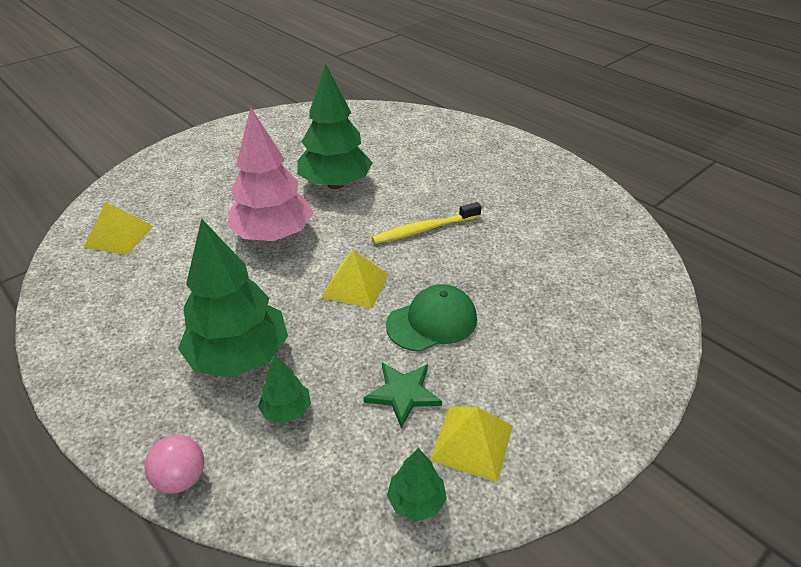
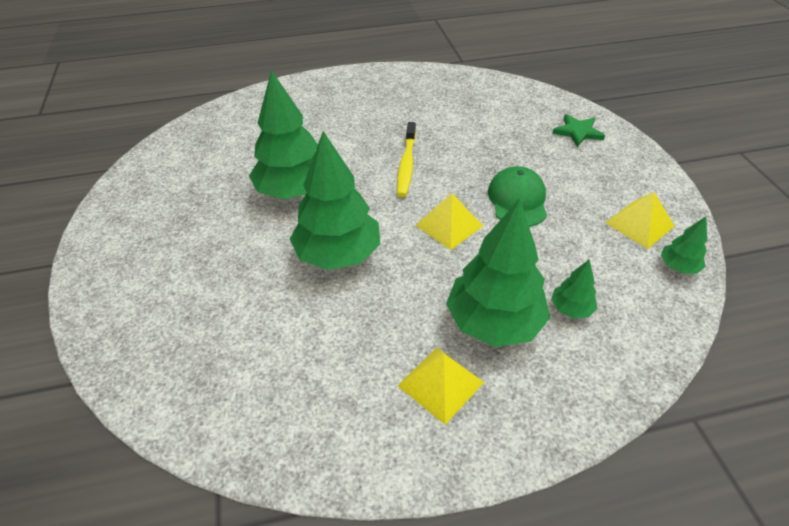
camera: 60 degrees left, 5 degrees up
yellow pyramid [84,202,153,255] -> yellow pyramid moved to [397,348,484,425]
pink ball [144,435,204,494] -> none
pink tree [227,107,313,241] -> green tree [290,131,380,270]
green star [364,363,442,428] -> green star moved to [552,114,605,147]

